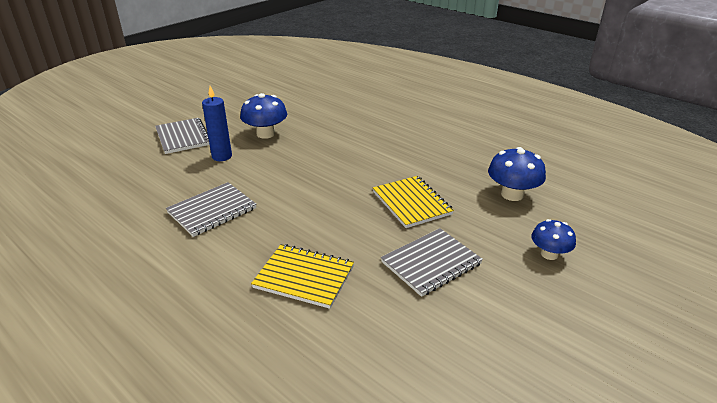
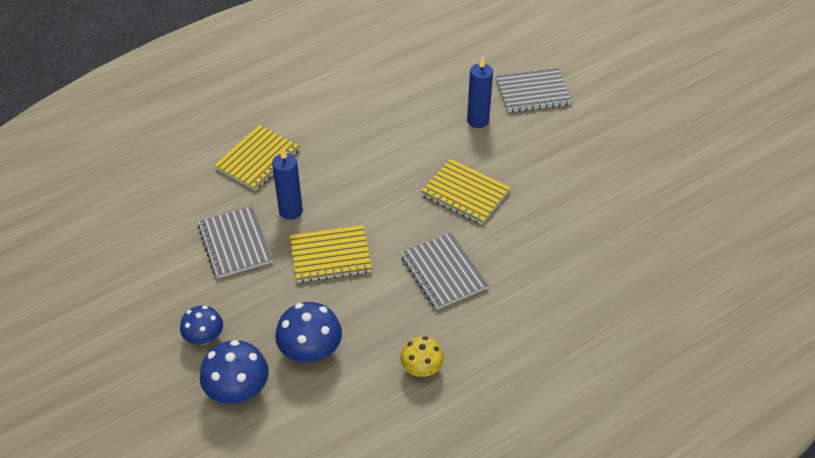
camera: 105 degrees right, 15 degrees up
grey notebook [166,182,256,237] -> grey notebook moved to [401,233,489,310]
blue mushroom [240,93,287,139] -> blue mushroom moved to [200,340,269,404]
none -> blue candle [272,147,303,220]
none -> yellow mushroom [400,336,444,377]
none -> yellow notebook [421,159,511,225]

